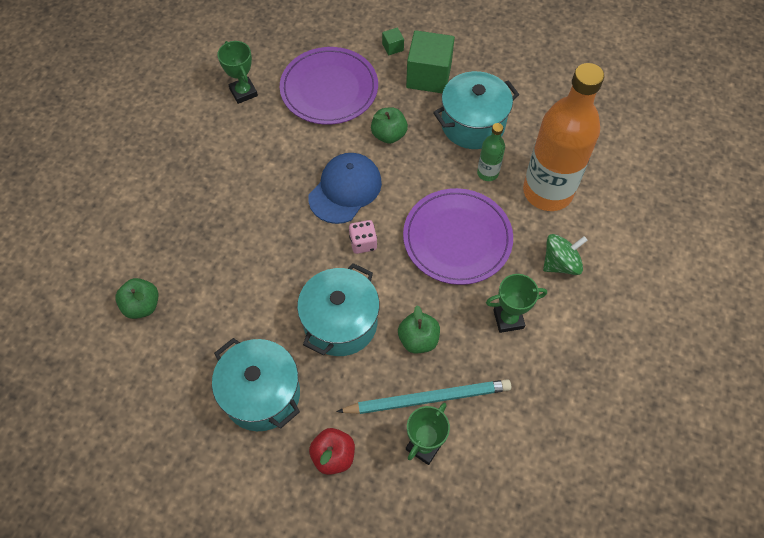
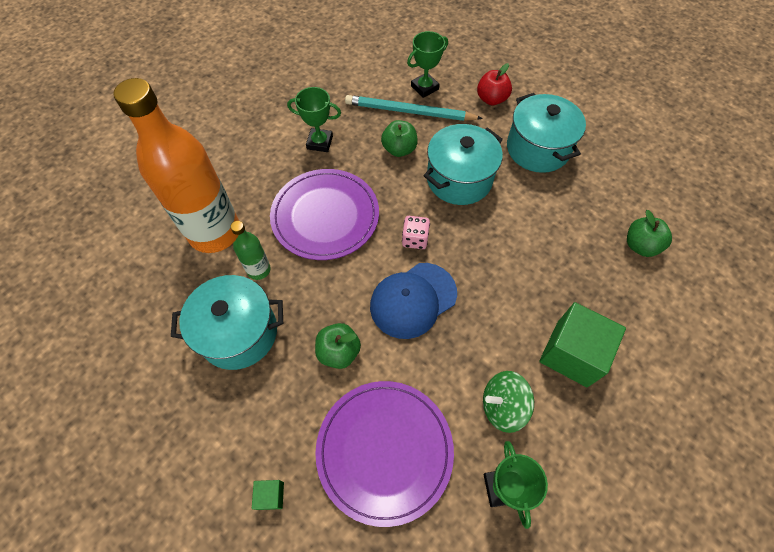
camera: 160 degrees left, 0 degrees up
green cube [406,30,455,93] -> green cube moved to [539,302,626,387]
green spinning top [543,234,588,275] -> green spinning top moved to [483,371,534,433]

